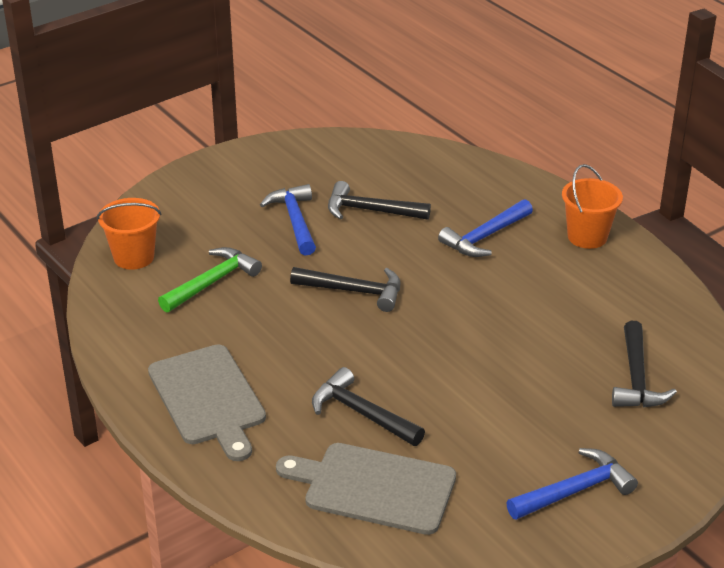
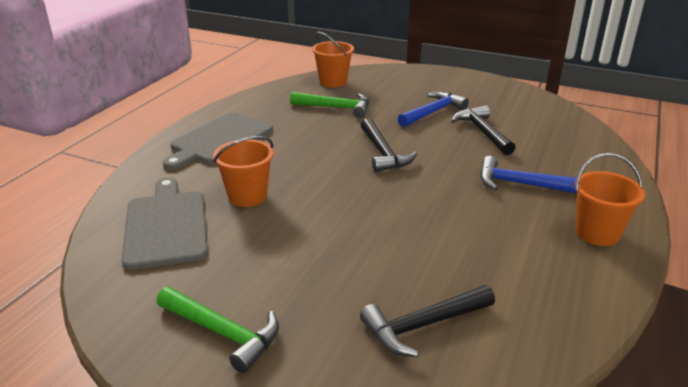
camera: 60 degrees right, 5 degrees down
black hammer [312,367,425,446] -> orange bucket [213,136,274,207]
blue hammer [506,448,638,520] -> green hammer [157,287,279,373]

